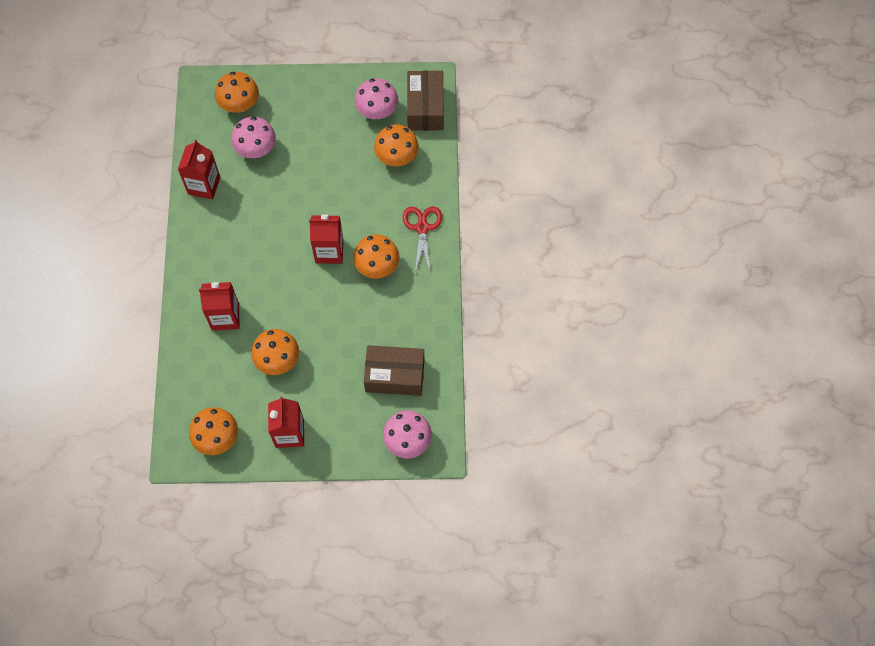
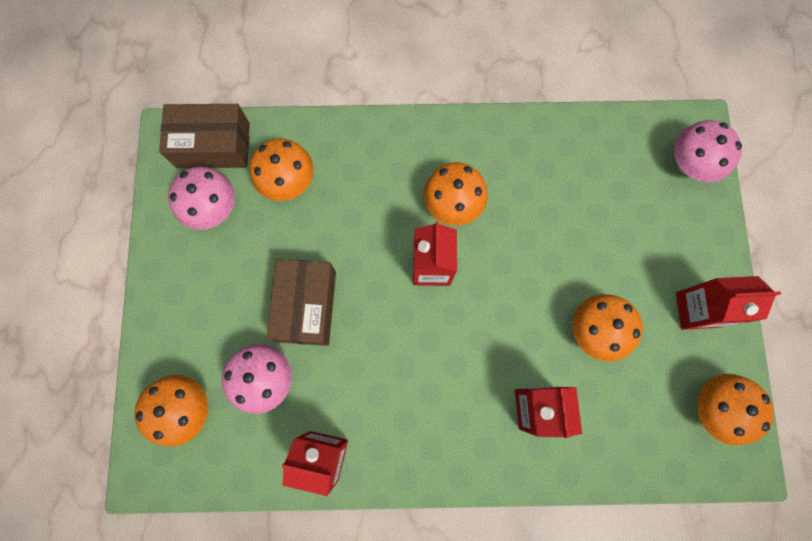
camera: 90 degrees left, 10 degrees up
brown box [364,345,424,396] -> brown box moved to [267,259,336,346]
red scissors [403,206,442,274] -> none

